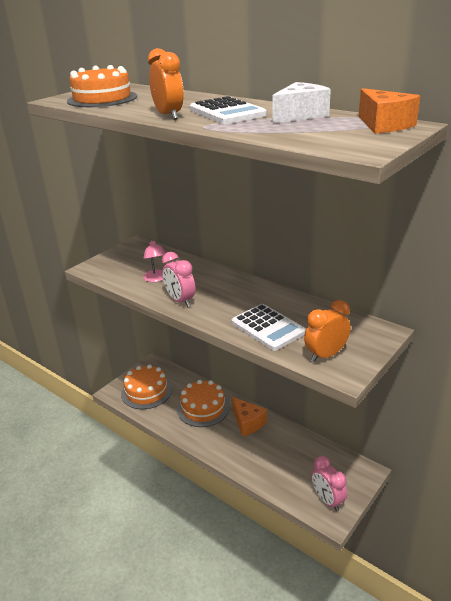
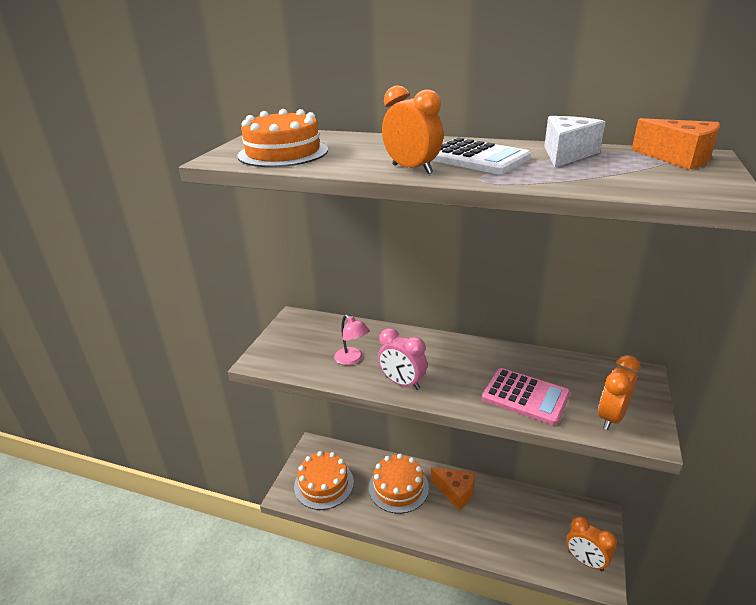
camera: 20 degrees left, 0 degrees up
white calculator [232,304,306,351] -> pink calculator [482,368,570,425]
pink clock [311,456,347,511] -> orange clock [566,516,617,572]

